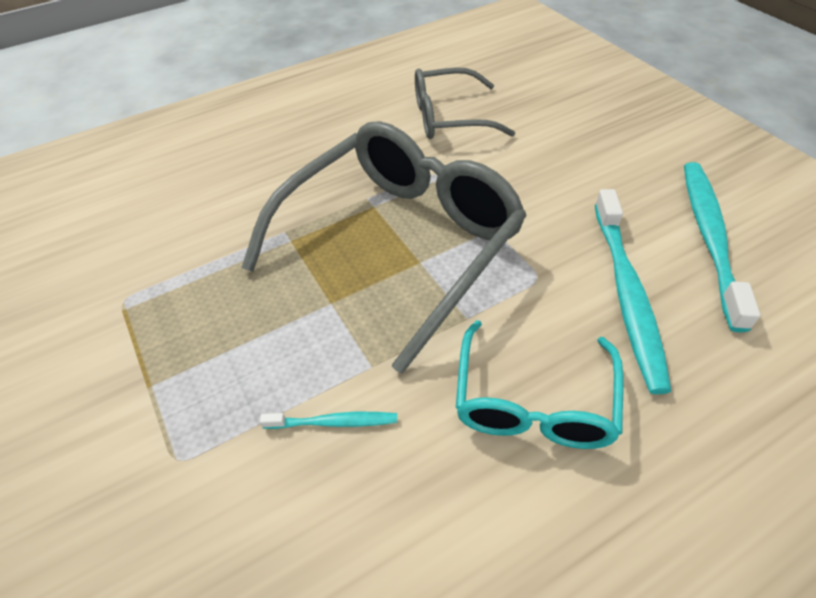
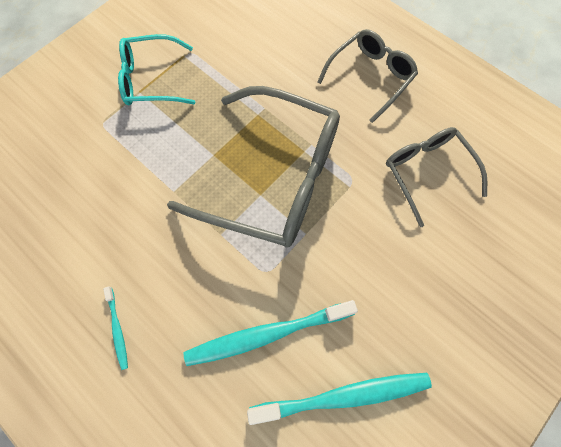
camera: 70 degrees right, 20 degrees up
turquoise toothbrush [260,412,397,429] -> turquoise toothbrush moved to [103,286,128,370]
turquoise glasses [456,320,623,449] -> turquoise glasses moved to [118,34,195,105]
none -> grey glasses [317,29,418,123]

